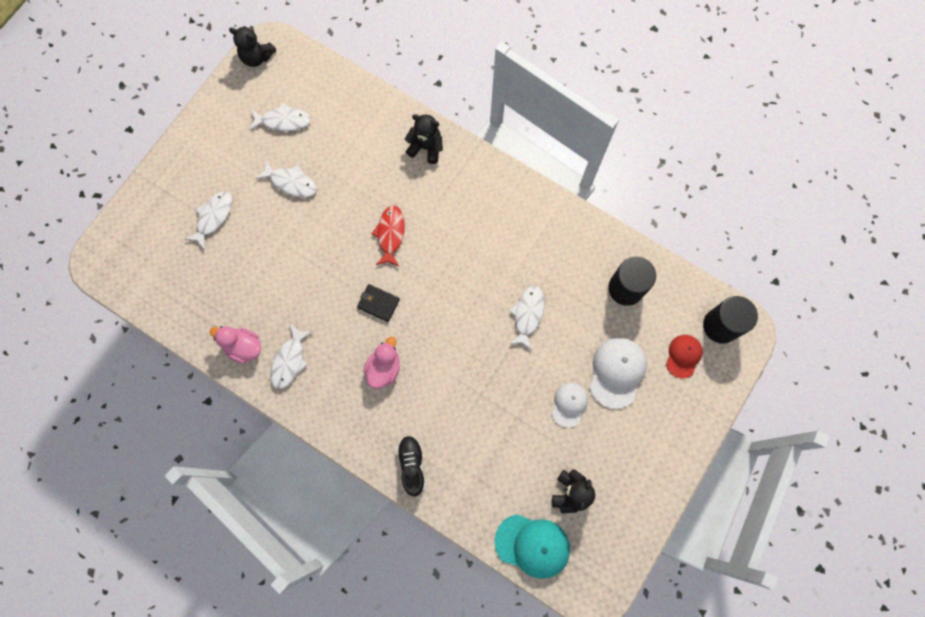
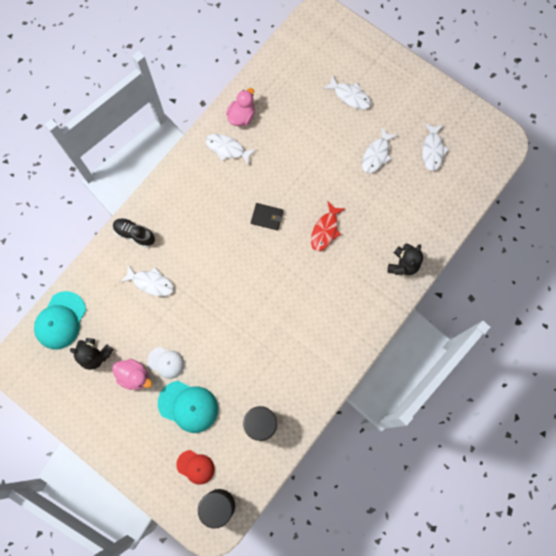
camera: 95 degrees right, 0 degrees up
black teddy bear [229,26,276,67] -> none
black wallet [357,284,400,322] -> black wallet turned 75 degrees clockwise [251,203,283,230]
pink duck [363,337,400,389] -> pink duck moved to [112,359,152,390]
red fish [372,205,405,266] -> red fish turned 105 degrees clockwise [311,202,345,251]
black shoe [397,435,426,496] -> black shoe turned 150 degrees counterclockwise [113,218,155,248]
white fish [509,286,545,350] -> white fish moved to [120,265,174,296]
white cap [589,338,647,409] -> turquoise cap [158,381,218,433]

